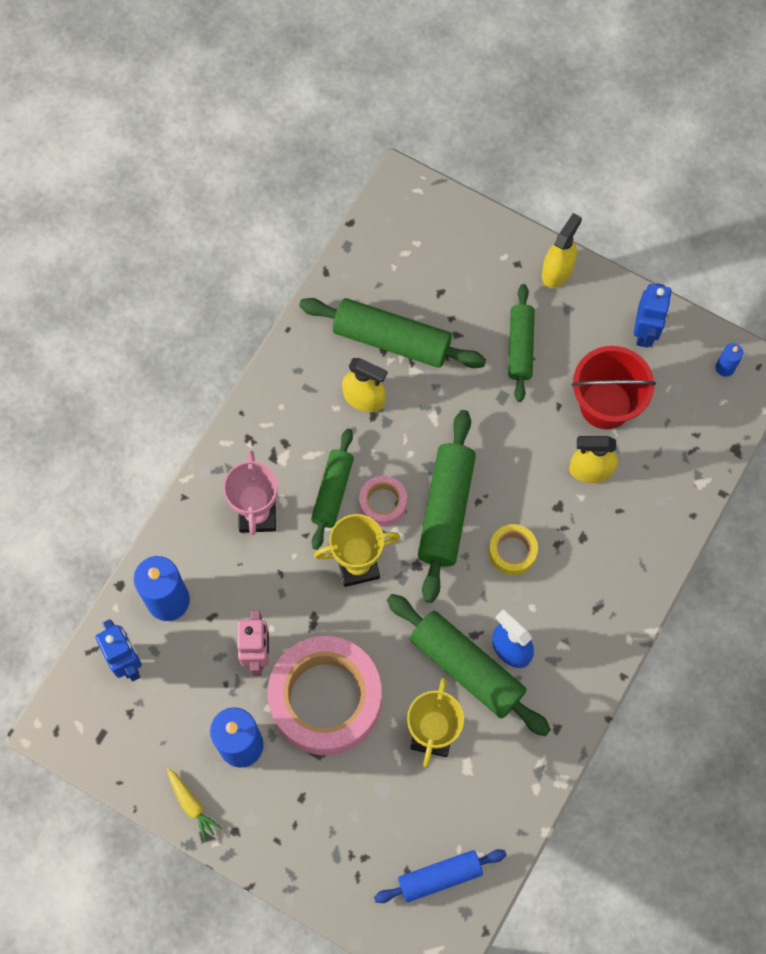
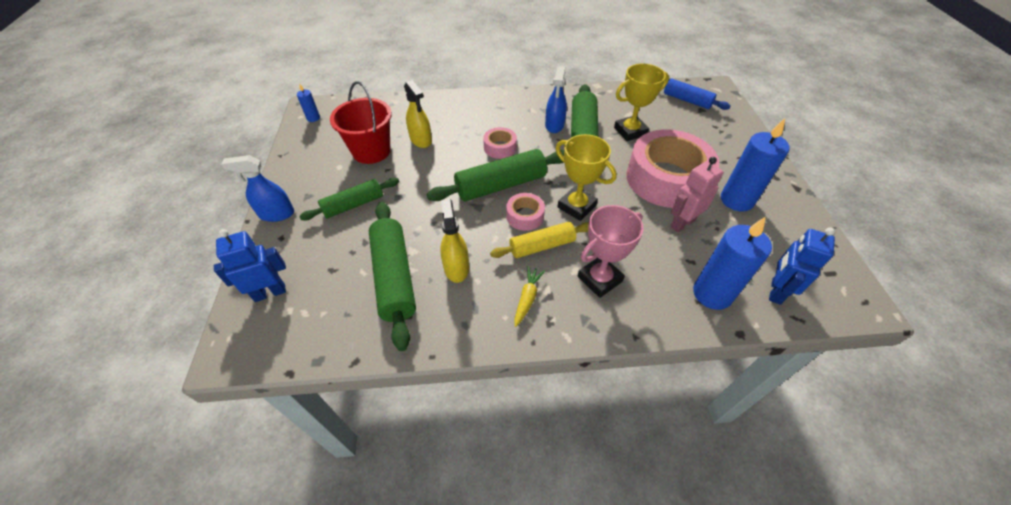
camera: 125 degrees left, 20 degrees down
yellow carrot [167,768,222,842] -> yellow carrot moved to [514,266,545,327]
green rolling pin [311,428,354,550] -> yellow rolling pin [490,222,589,258]
yellow tape [489,524,538,575] -> pink tape [483,127,517,159]
yellow spray bottle [542,213,582,288] -> blue spray bottle [221,155,294,222]
blue robot [634,283,672,348] -> blue robot moved to [214,229,286,302]

